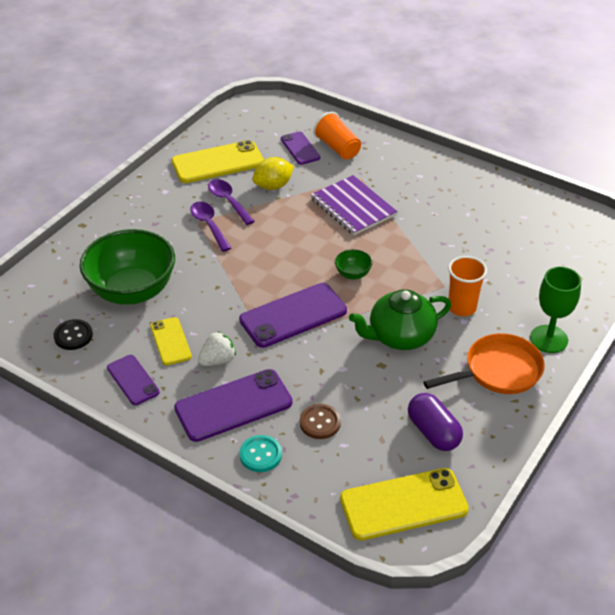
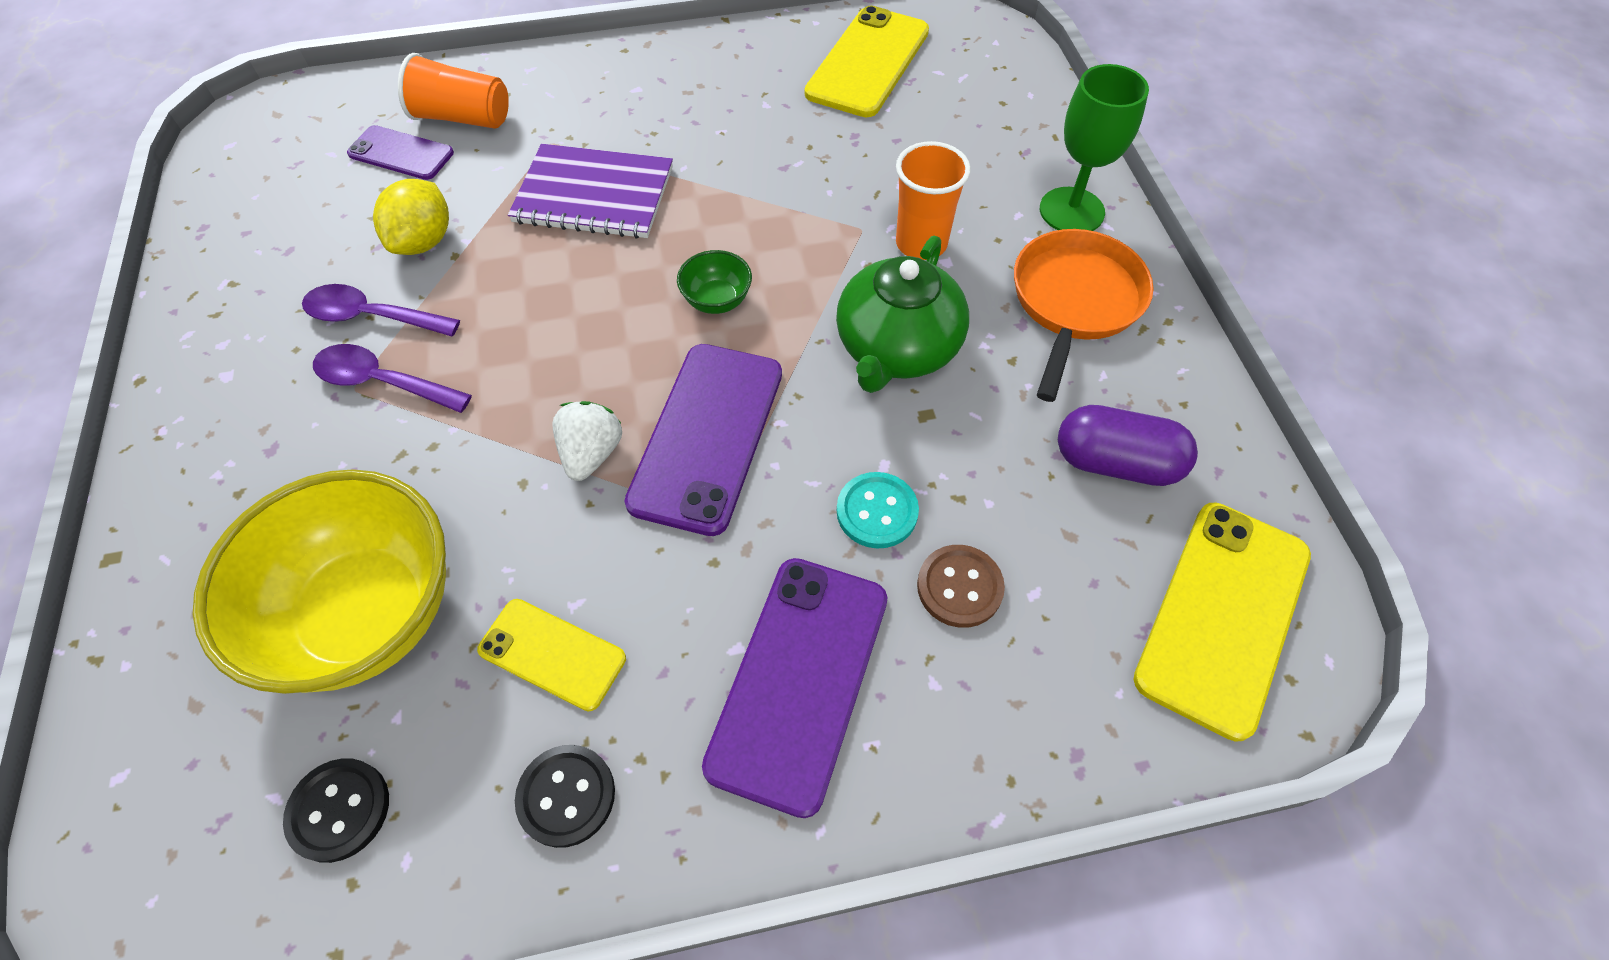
camera: 45 degrees left, 15 degrees up
green bowl [79,229,175,305] -> yellow bowl [193,469,446,694]
purple phone [107,355,160,405] -> black button [515,745,615,848]
yellow phone [172,140,264,183] -> yellow phone moved to [805,6,929,117]
white strawberry [198,331,236,366] -> white strawberry moved to [553,401,622,481]
turquoise button [239,435,282,472] -> turquoise button moved to [837,472,919,548]

